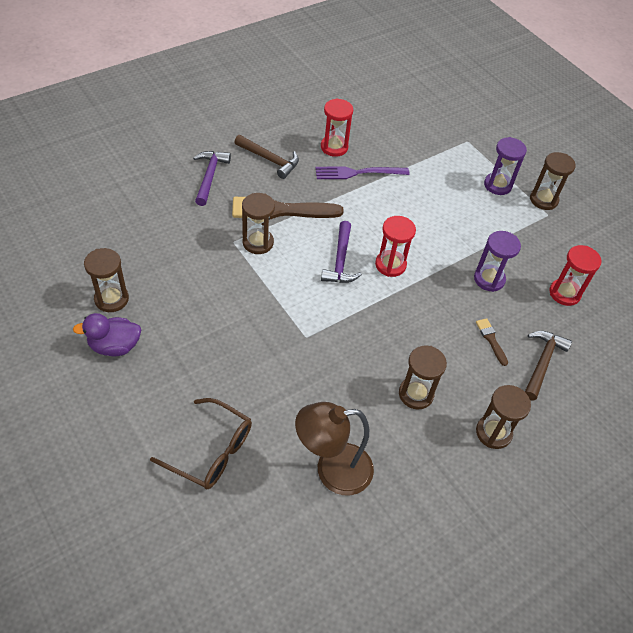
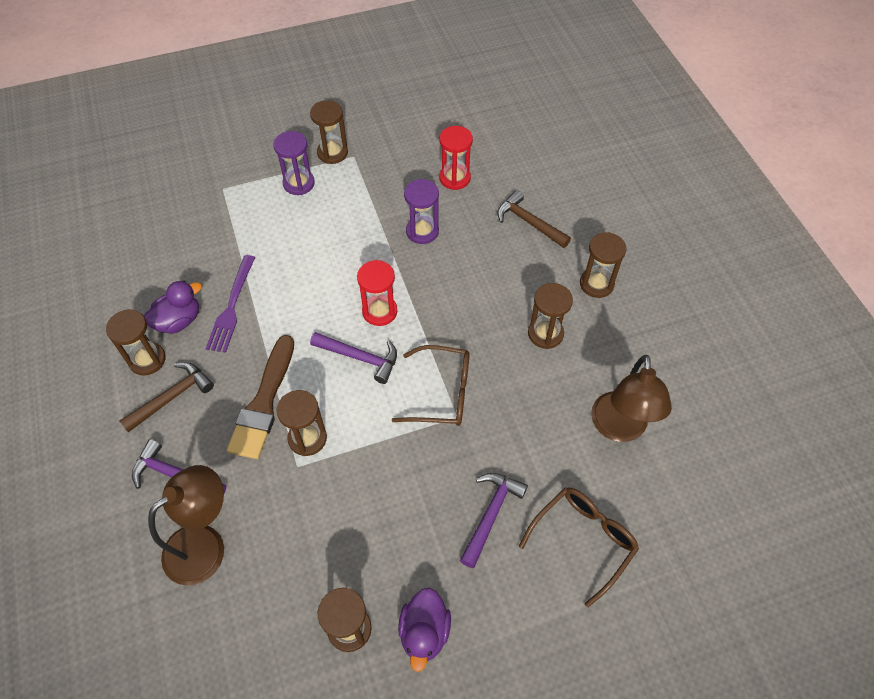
camera: 70 degrees left, 5 degrees up
red hourglass [321,98,353,157] -> purple duck [144,280,202,334]
brown brush [476,318,508,366] -> none
none -> brown hourglass [106,309,166,376]
none -> brown lamp [148,465,224,586]
none -> brown glasses [392,345,470,426]
none -> purple hammer [460,473,528,568]

